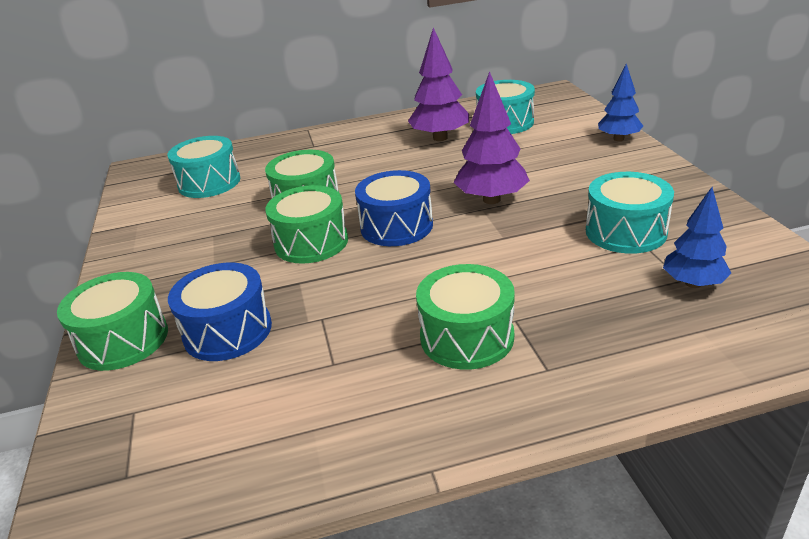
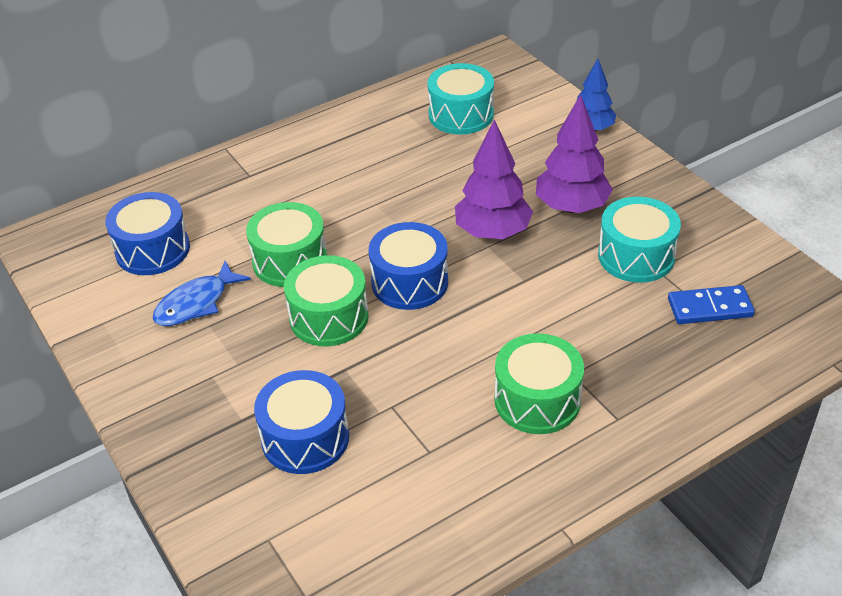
camera: 20 degrees left, 10 degrees up
green drum [57,272,168,371] -> none
turquoise drum [167,136,240,198] -> blue drum [105,192,190,275]
purple tree [408,27,469,141] -> purple tree moved to [536,94,613,213]
blue tree [663,187,731,288] -> blue domino [668,285,755,324]
none -> blue fish [152,261,251,326]

